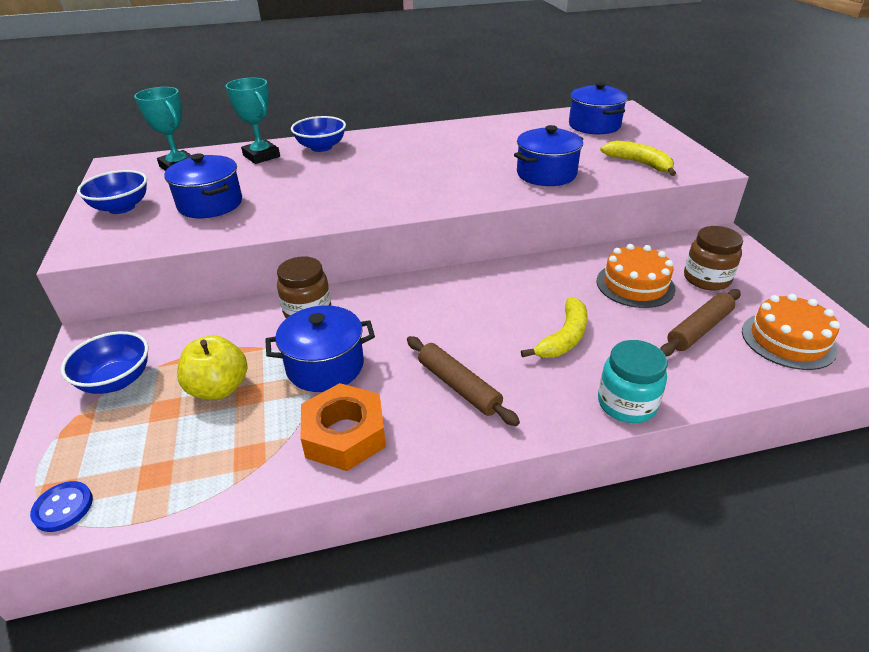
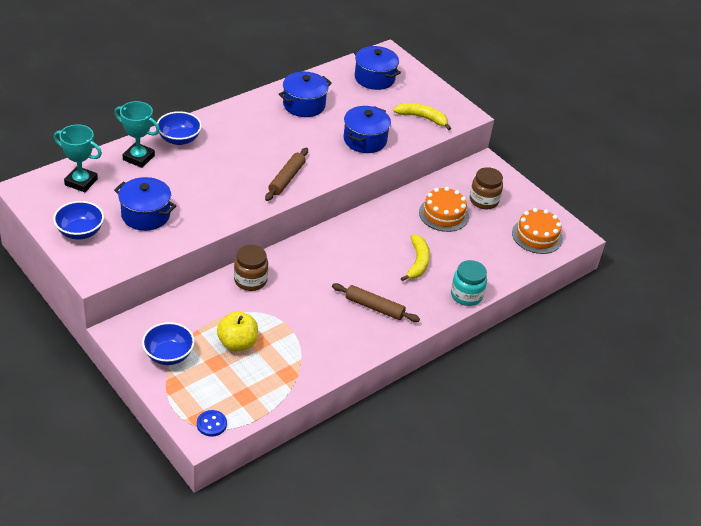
camera: 30 degrees left, 5 degrees up
blue pot [265,306,375,392] -> blue pot moved to [279,72,332,117]
orange nut [301,383,386,471] -> none
brown rolling pin [660,289,740,356] -> brown rolling pin moved to [265,148,308,201]

